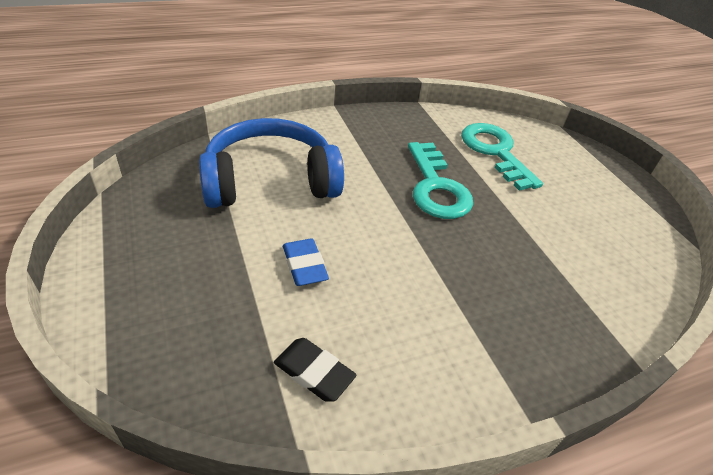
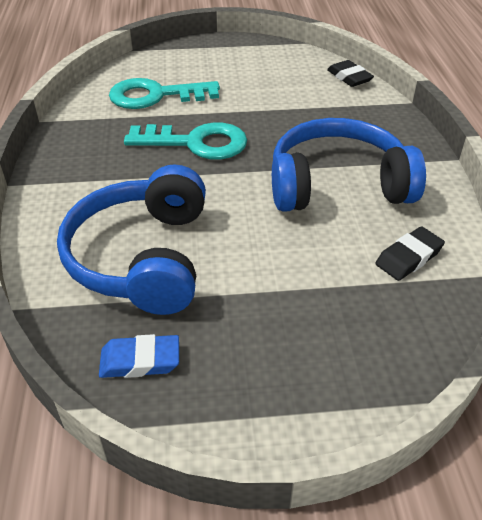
camera: 70 degrees left, 0 degrees up
blue eraser [283,239,329,286] -> blue eraser moved to [99,334,179,378]
none -> blue headphones [272,118,426,212]
none -> black eraser [327,60,374,87]

